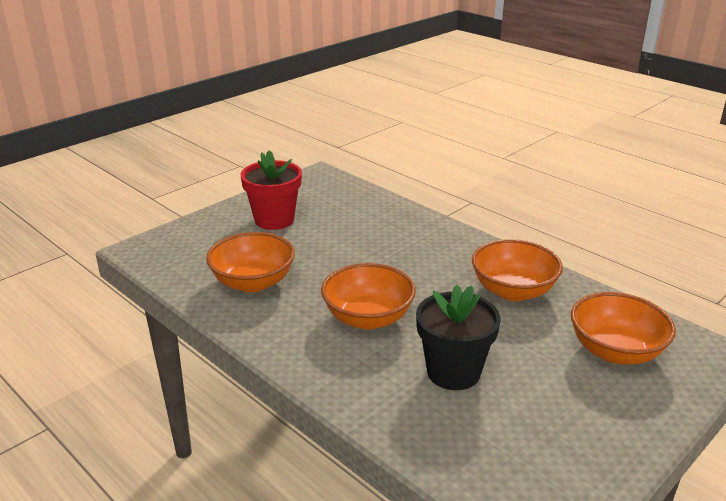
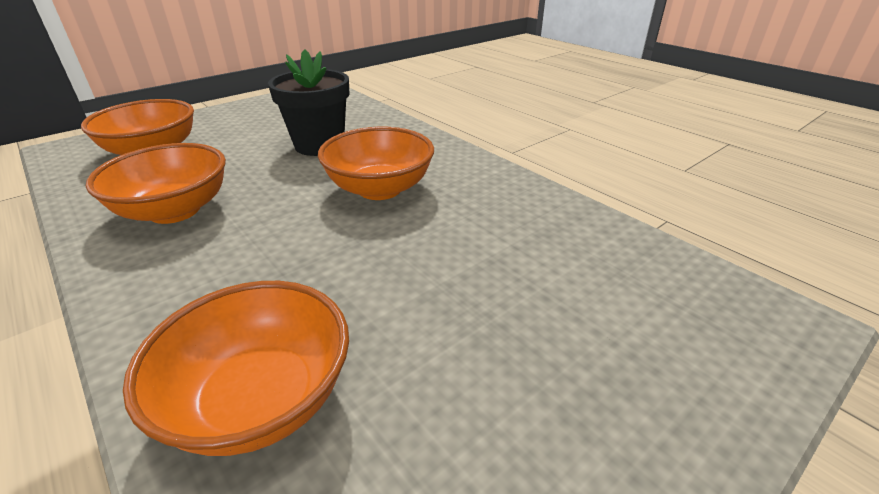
camera: 175 degrees left, 5 degrees up
orange bowl [206,232,295,292] -> orange bowl moved to [123,281,349,456]
red flower pot [241,150,302,230] -> none

